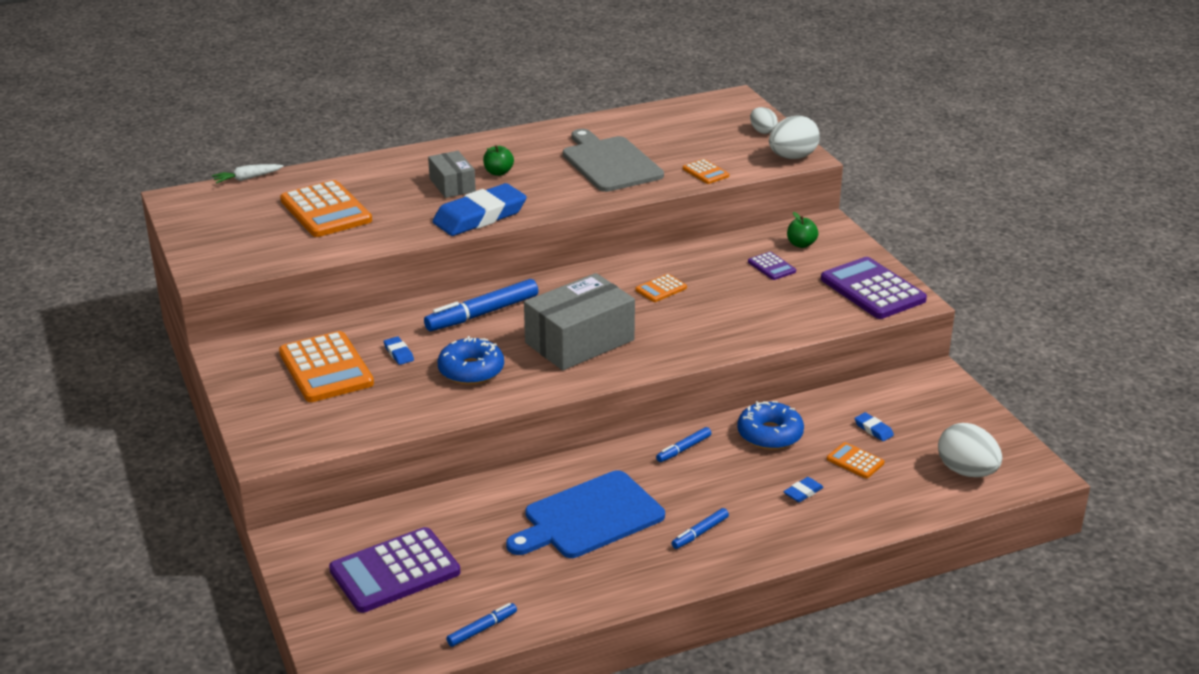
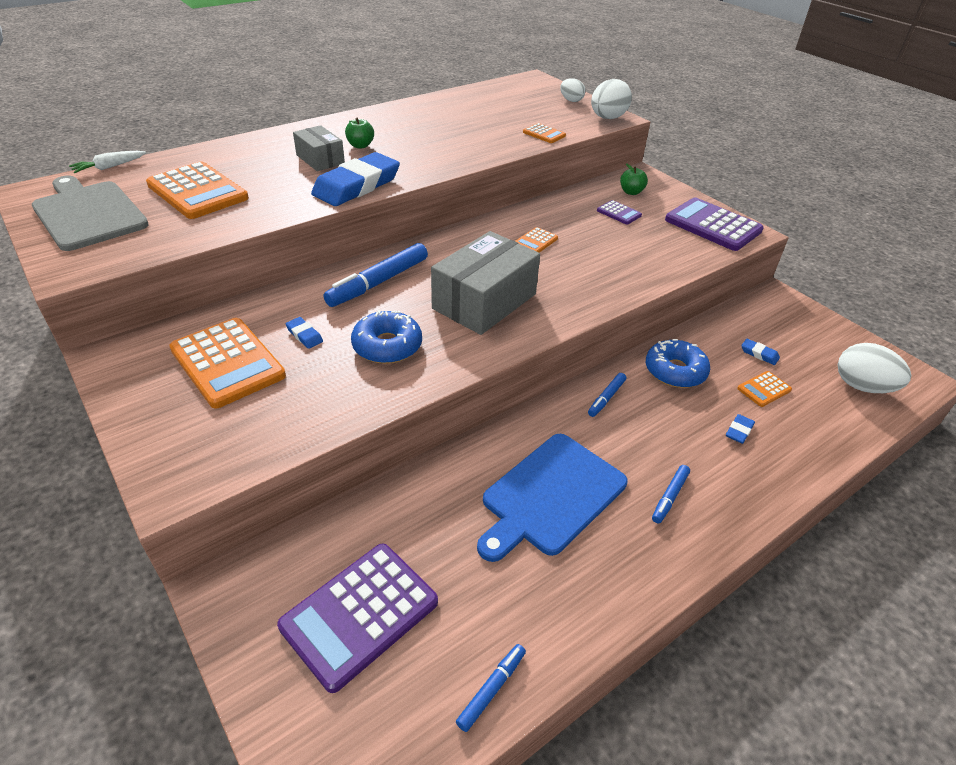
camera: 15 degrees left, 10 degrees up
grey cutting board [563,129,664,192] -> grey cutting board moved to [32,176,149,251]
orange calculator [827,442,884,479] -> orange calculator turned 60 degrees counterclockwise [737,371,792,407]

